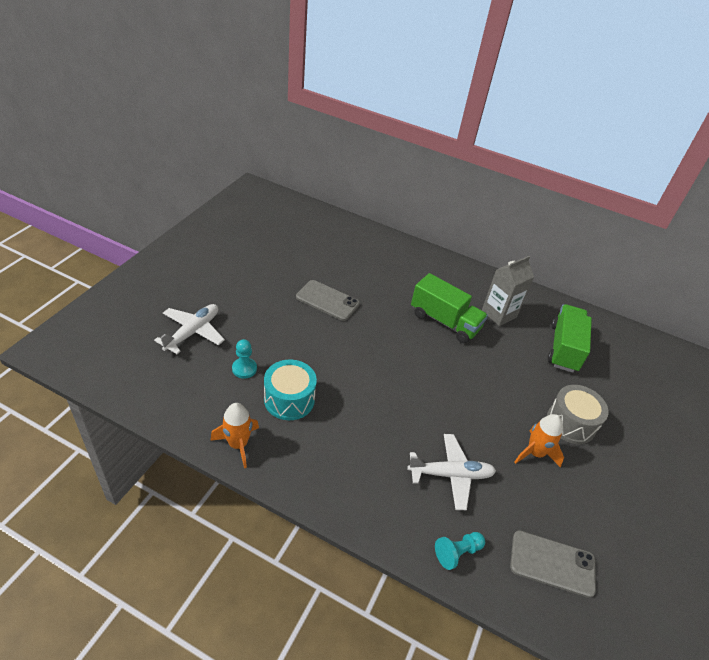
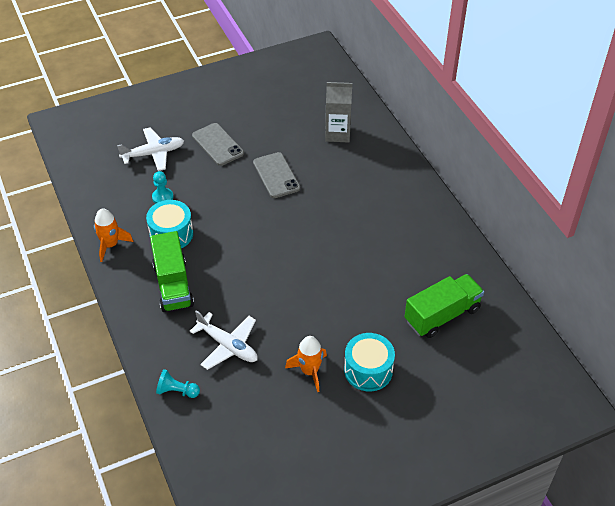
camera: 45 degrees right, 5 degrees up
green truck [411,273,488,343] -> green truck moved to [150,231,194,312]
grey carton [482,256,534,326] -> grey carton moved to [325,82,352,142]
grey phone [510,531,596,598] -> grey phone moved to [192,123,244,166]
grey drum [547,385,609,444] -> turquoise drum [344,333,395,391]

